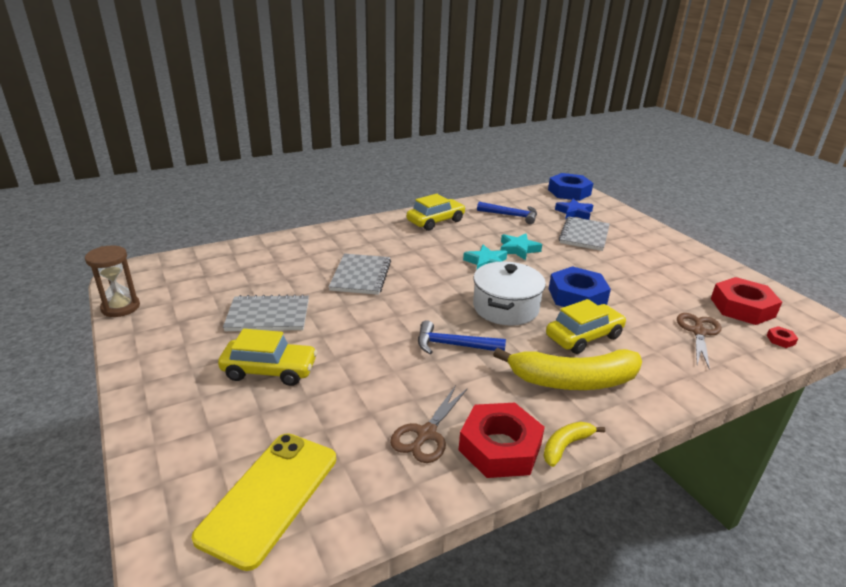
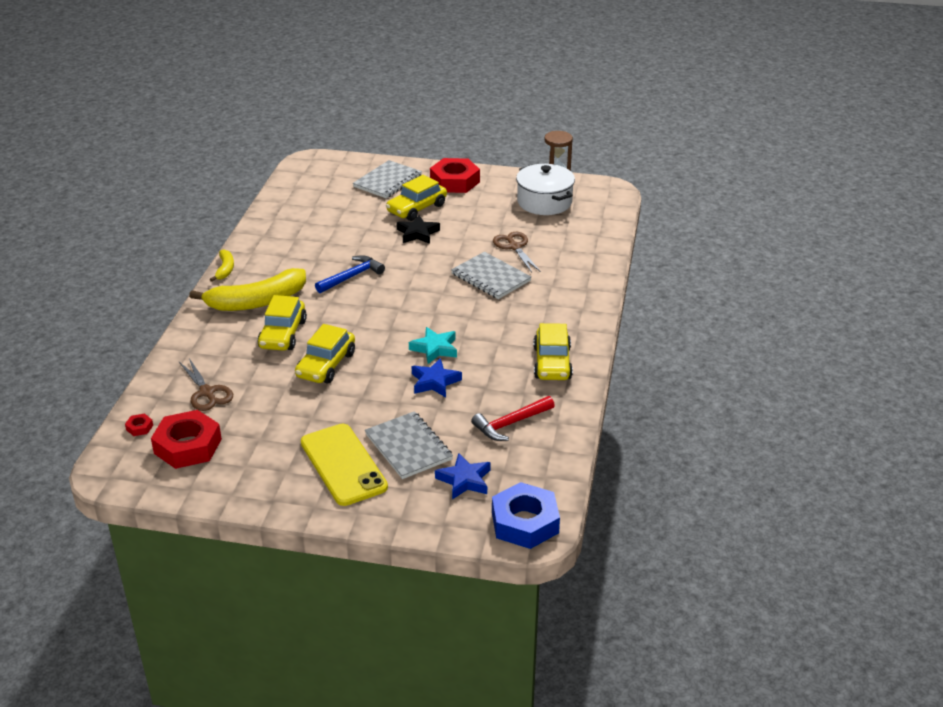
camera: 130 degrees right, 5 degrees up
yellow phone [192,433,336,571] -> yellow phone moved to [301,424,388,506]
grey notebook [223,294,309,331] -> grey notebook moved to [353,160,422,198]
brown scissors [390,385,468,463] -> brown scissors moved to [493,232,541,273]
red nut [459,403,545,478] -> red nut moved to [430,158,480,193]
white pot [473,261,546,326] -> white pot moved to [516,164,575,215]
blue hammer [477,202,537,224] -> red hammer [471,396,555,441]
yellow banana [493,347,642,390] -> yellow banana turned 150 degrees counterclockwise [189,268,306,311]
turquoise star [500,234,542,260] -> blue star [412,358,462,397]
blue nut [549,266,611,307] -> yellow car [295,324,355,383]
none -> black star [396,215,440,244]

